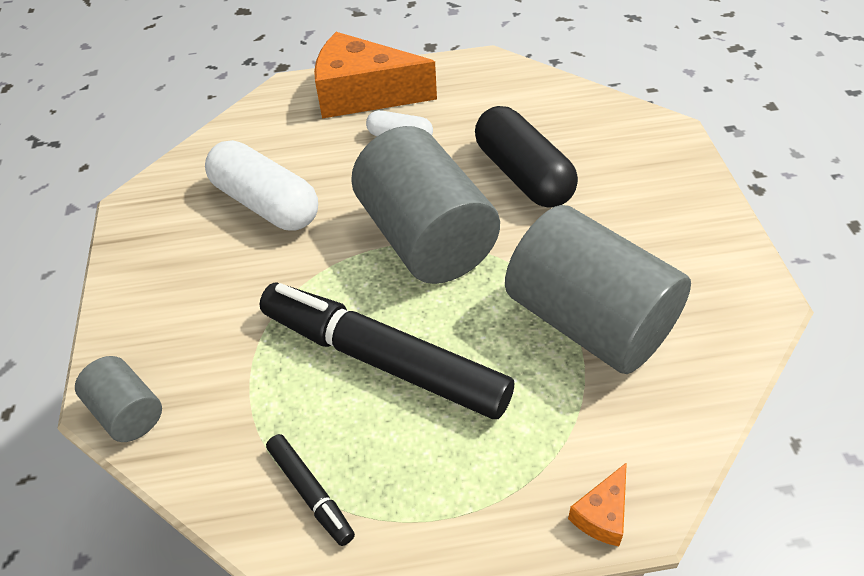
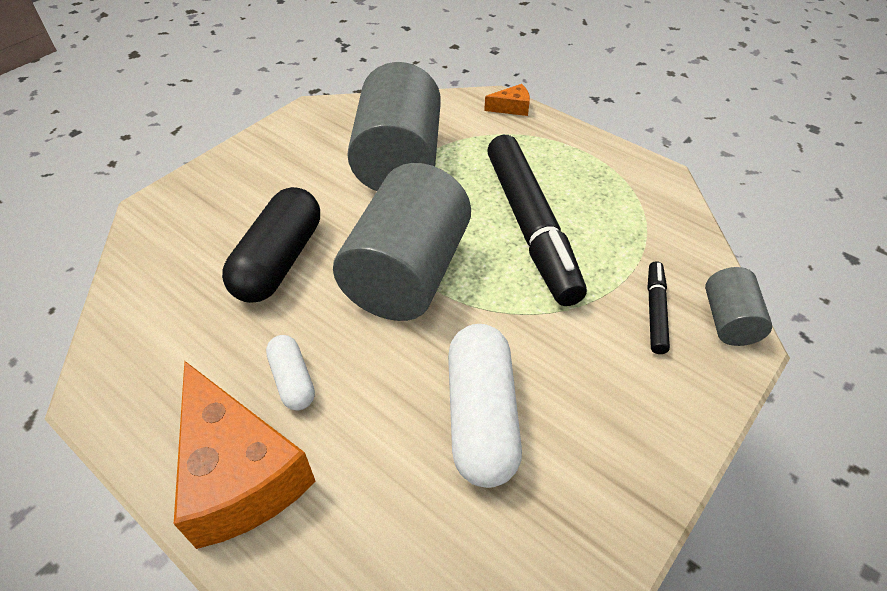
camera: 135 degrees left, 0 degrees up
black marker [266,434,355,546] -> black marker moved to [647,261,670,354]

